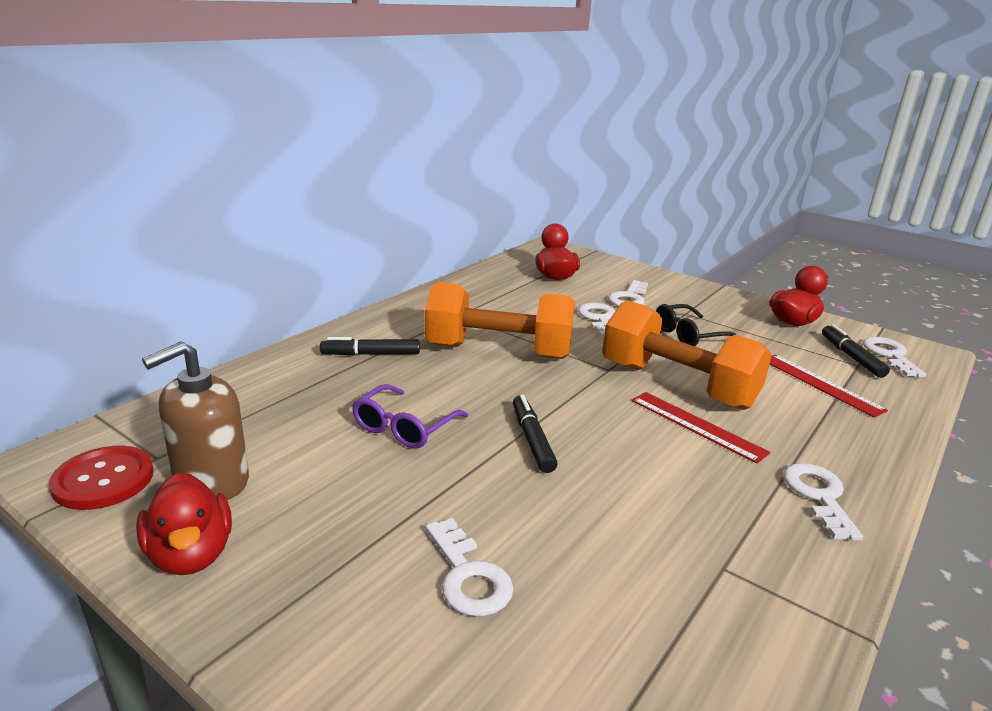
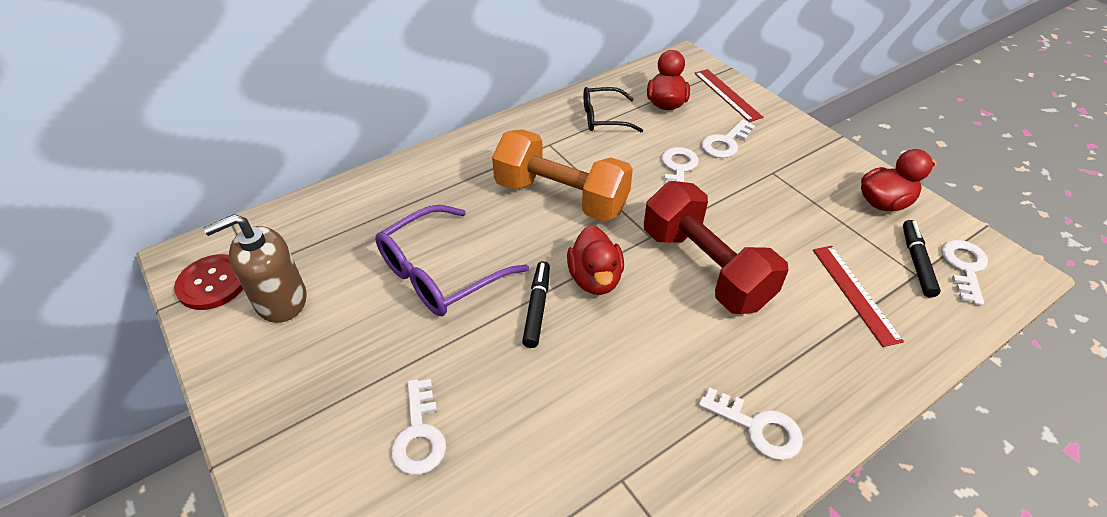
camera: 20 degrees right, 20 degrees up
red duck [136,472,232,575] -> red duck moved to [567,225,624,295]
black marker [320,337,420,356] -> none
purple glasses [352,384,468,449] -> purple glasses [375,205,529,316], size x1.57
orange dumbbell [602,300,772,410] -> red dumbbell [644,181,789,314]
red ruler [631,392,770,463] -> red ruler moved to [694,69,763,122]
black glasses [656,304,737,346] -> black glasses moved to [583,87,643,133]
white key [783,463,863,541] -> white key turned 105 degrees clockwise [699,387,803,460]

